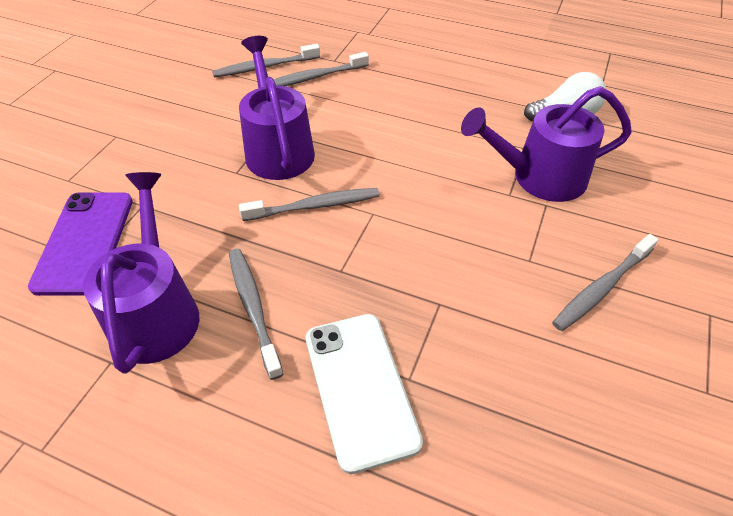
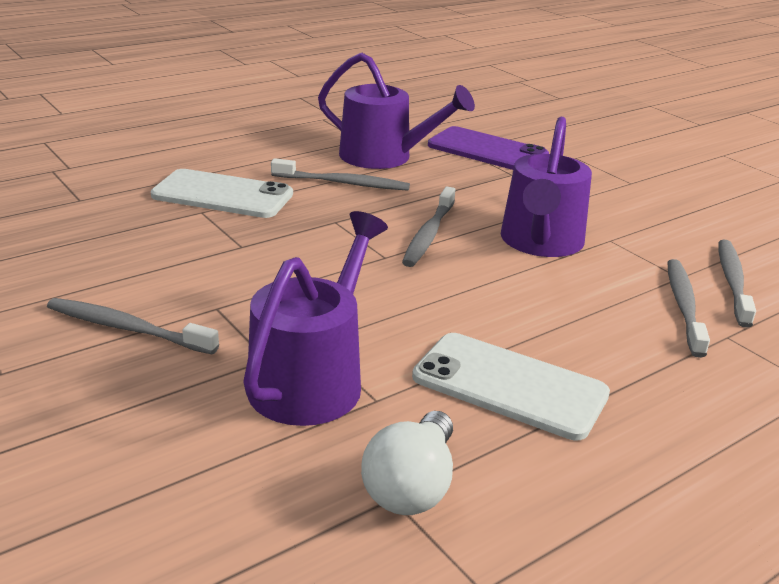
camera: 120 degrees right, 20 degrees down
purple watering can [239,36,315,180] -> purple watering can turned 90 degrees clockwise [501,117,592,257]
grey toothbrush [552,234,658,331] -> grey toothbrush turned 60 degrees counterclockwise [47,298,219,354]
none -> white phone [412,333,610,440]

